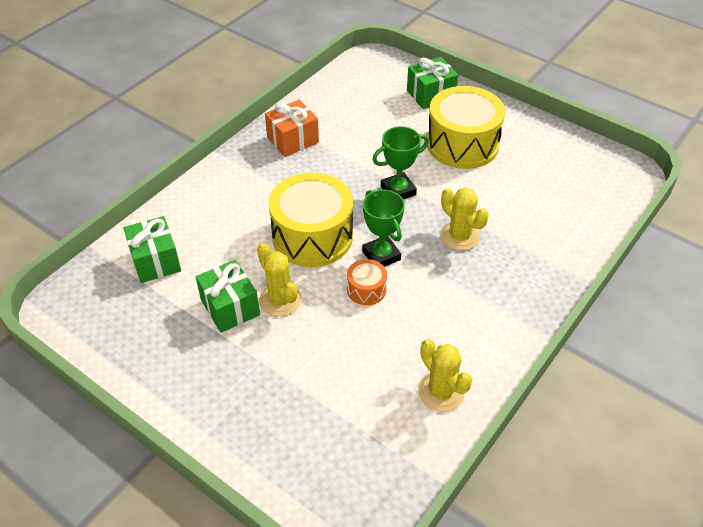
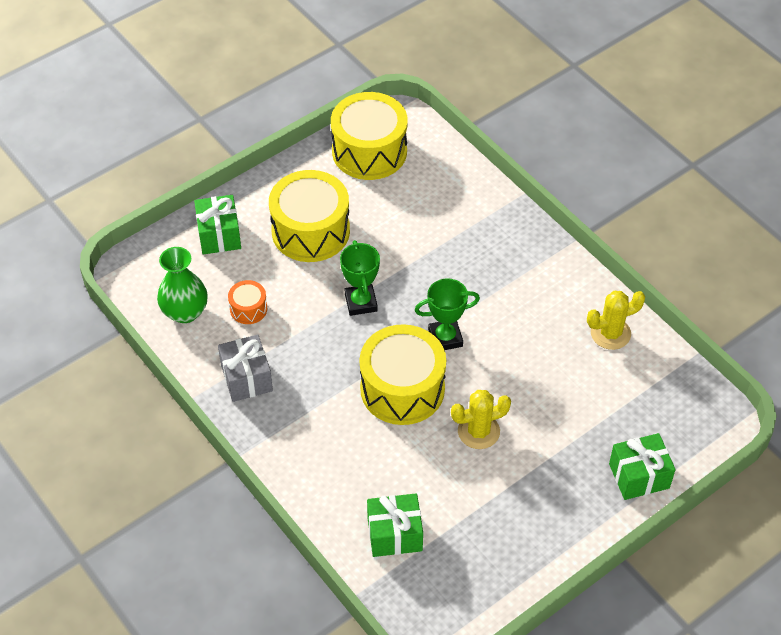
camera: 75 degrees left, 5 degrees up
green gift [196,260,260,333] -> green gift moved to [609,433,676,500]
orange gift [265,100,319,157] -> grey gift [218,335,273,402]
orange drum [347,259,387,305] -> orange drum moved to [228,280,268,324]
yellow cactus [440,188,489,251] -> none
none -> green vase [157,247,208,323]
none -> yellow drum [331,92,408,180]

